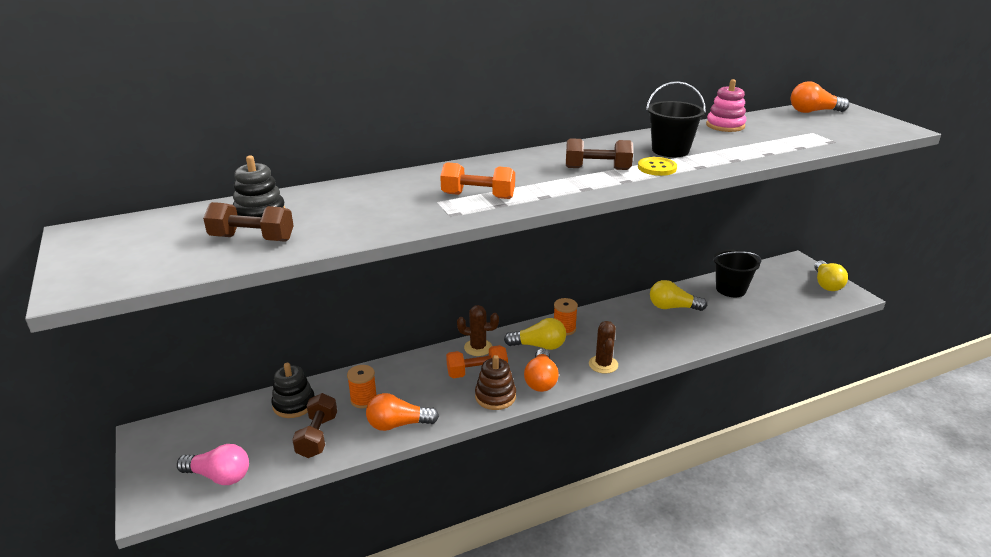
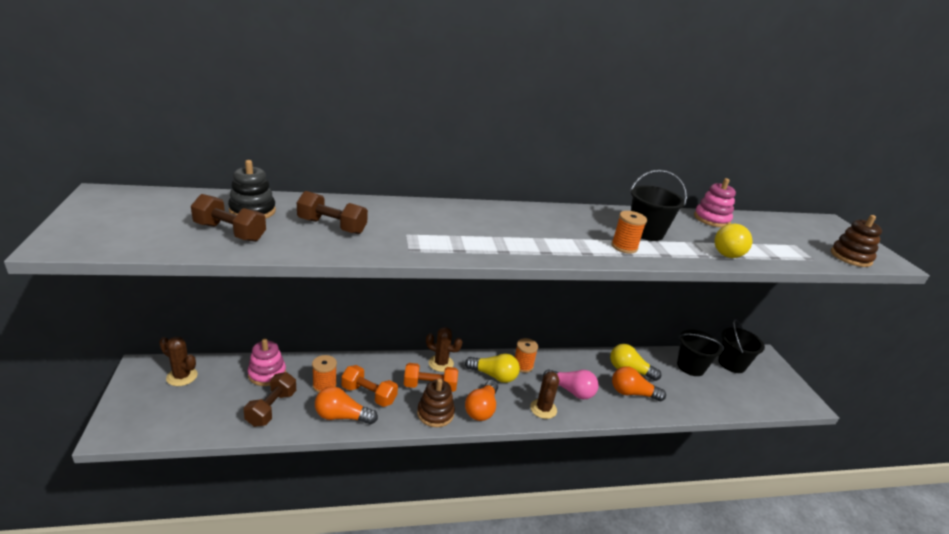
camera: 10 degrees right, 0 degrees up
pink light bulb [177,444,249,485] -> pink light bulb moved to [543,370,599,399]
black stacking toy [271,363,314,418] -> pink stacking toy [248,338,286,386]
orange dumbbell [440,162,515,199] -> orange dumbbell moved to [341,365,398,407]
brown dumbbell [566,138,633,170] -> brown dumbbell moved to [297,191,368,234]
yellow button [638,157,677,176] -> orange spool [611,211,647,254]
orange light bulb [791,81,849,113] -> orange light bulb moved to [612,366,666,401]
yellow light bulb [814,260,848,291] -> yellow light bulb moved to [714,224,752,258]
none -> brown cactus [159,336,198,386]
none -> black bucket [718,319,765,373]
none -> brown stacking toy [831,215,882,267]

